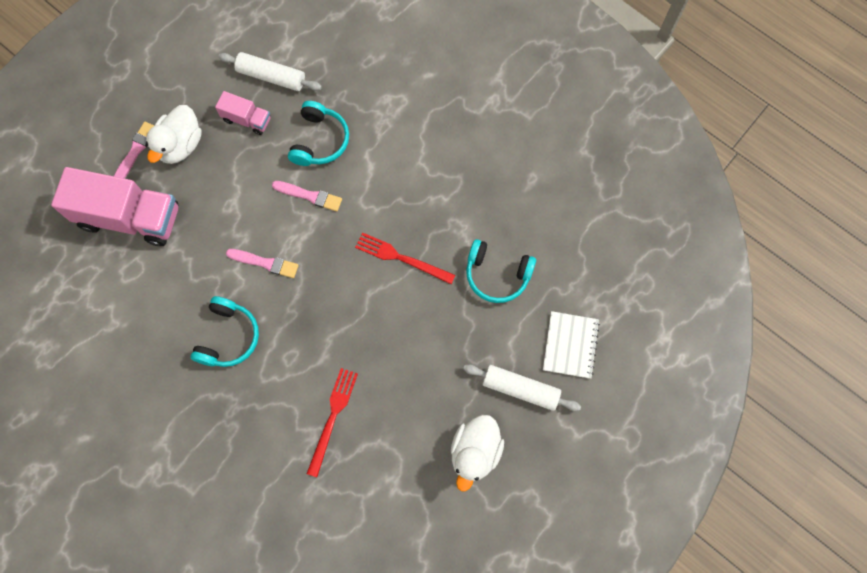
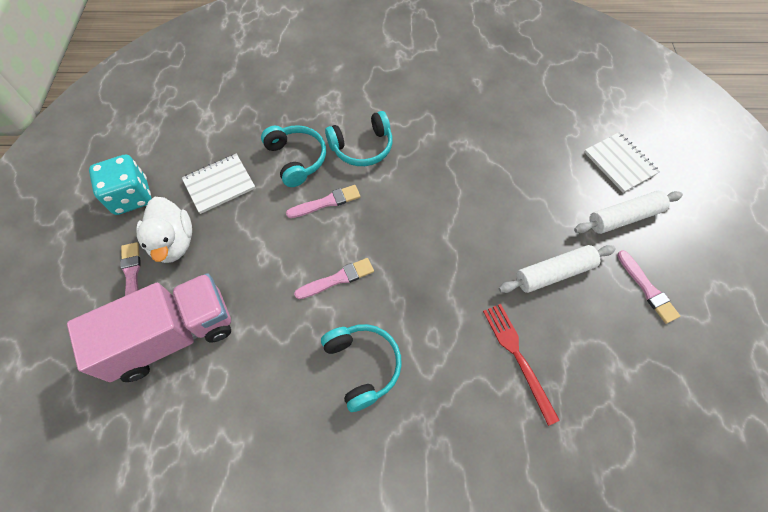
camera: 40 degrees left, 10 degrees down
pink truck [215,91,271,135] -> white notebook [182,154,255,214]
white rolling pin [218,52,322,91] -> white rolling pin moved to [499,245,616,293]
red fork [355,232,455,284] -> none
white duck [451,415,504,491] -> pink brush [617,250,680,324]
turquoise headphones [466,239,536,303] -> turquoise headphones moved to [325,111,393,166]
none -> turquoise dice [89,155,152,215]

